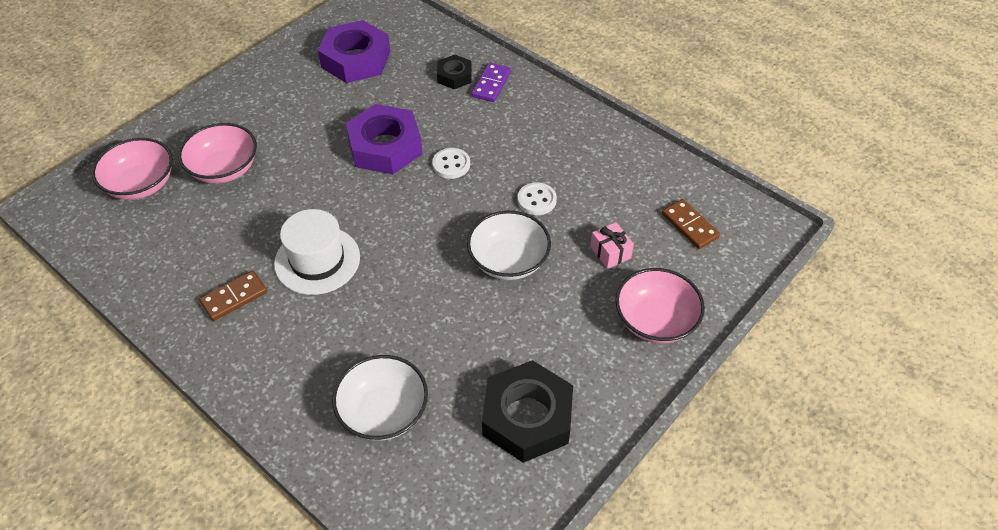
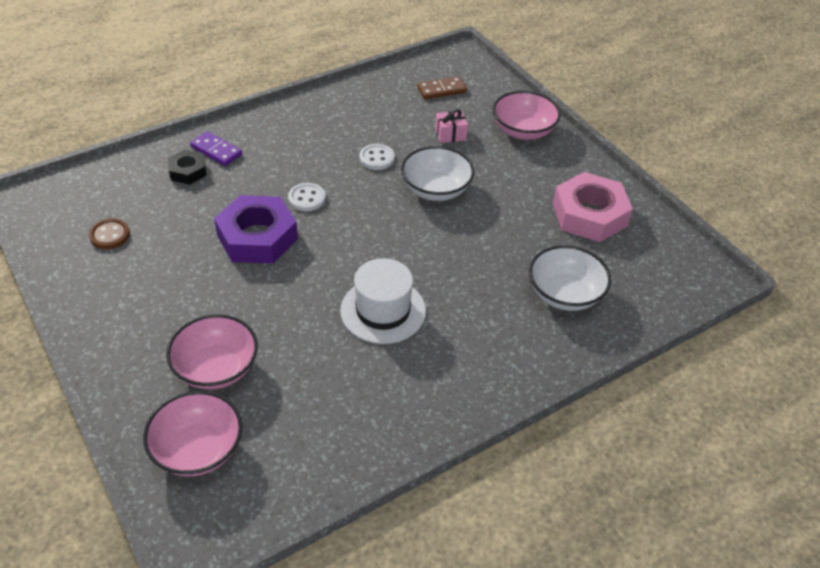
camera: 75 degrees left, 5 degrees down
brown domino [199,270,267,321] -> none
purple nut [318,20,390,83] -> brown button [89,218,130,249]
black nut [482,360,573,463] -> pink nut [553,172,633,242]

